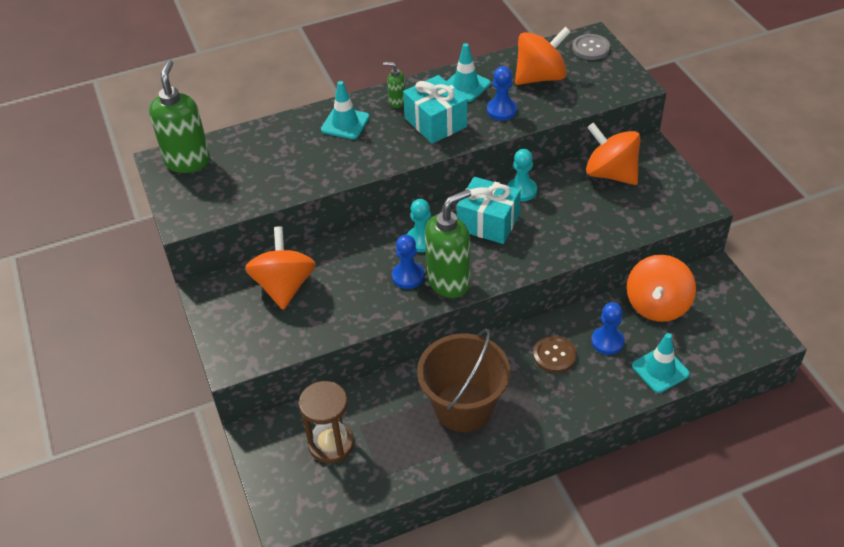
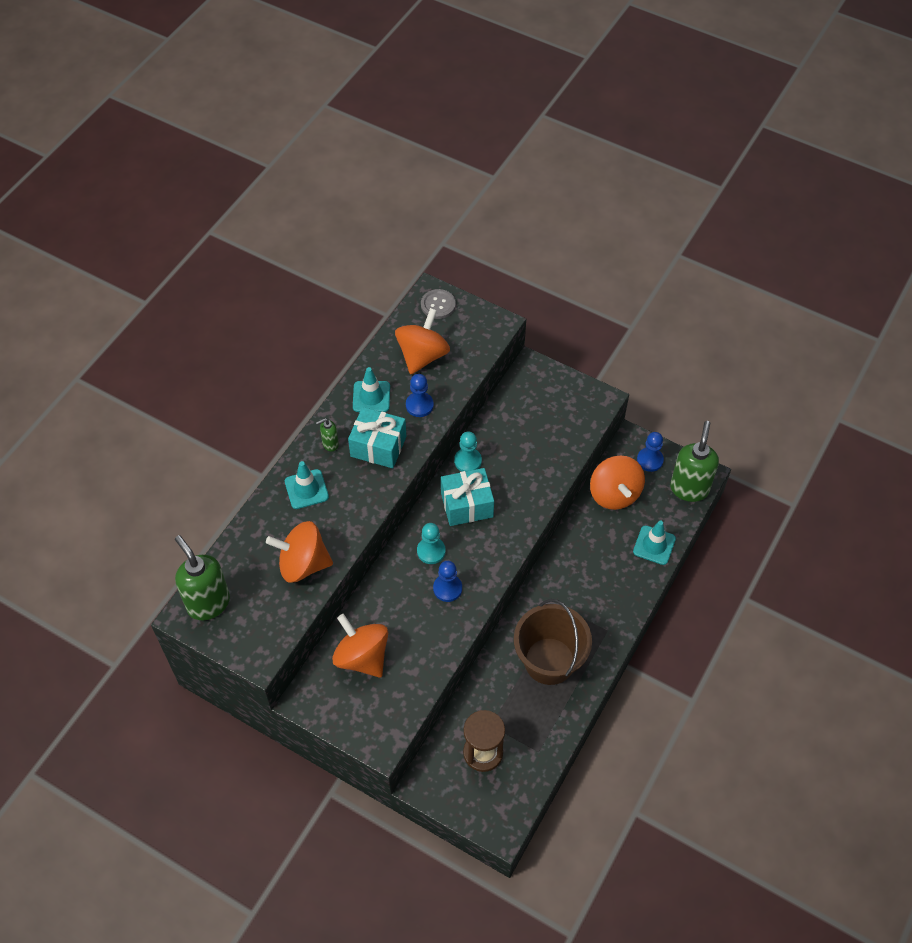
camera: 40 degrees left, 10 degrees up
green soap dispenser [425,189,471,298] -> green soap dispenser moved to [670,421,719,502]
brown button [533,336,577,373] -> none
orange spinning top [586,122,641,185] -> orange spinning top moved to [266,521,333,583]
blue pawn [591,302,625,355] -> blue pawn moved to [637,432,664,472]

